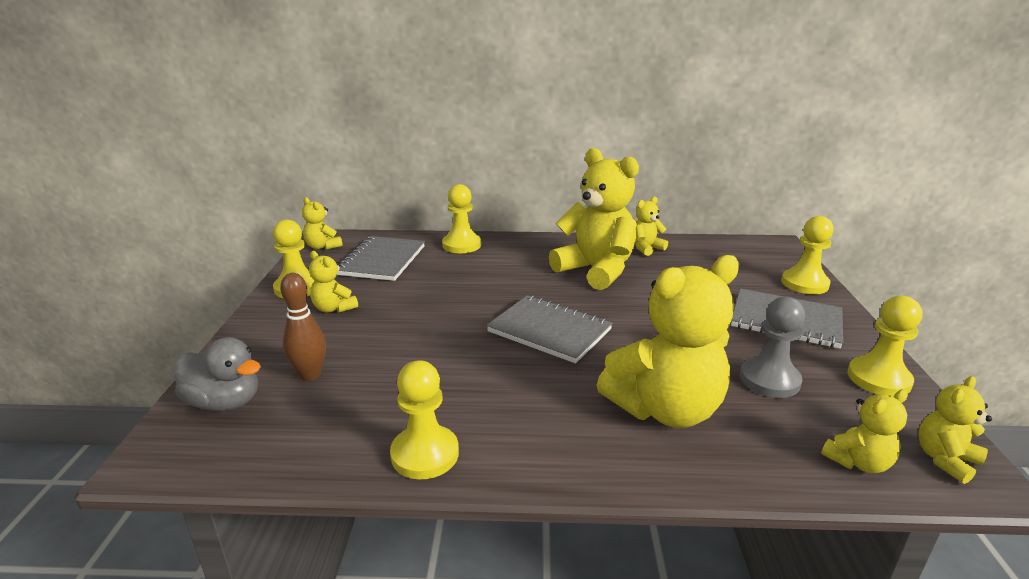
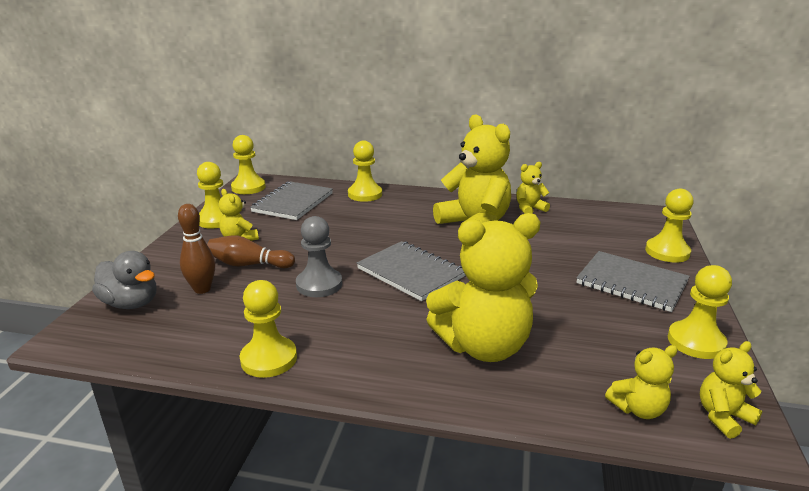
camera: 10 degrees right, 0 degrees up
yellow teddy bear [302,197,342,250] -> yellow pawn [231,135,266,194]
grey pawn [740,297,805,398] -> grey pawn moved to [296,216,342,297]
none -> brown bowling pin [207,236,295,268]

